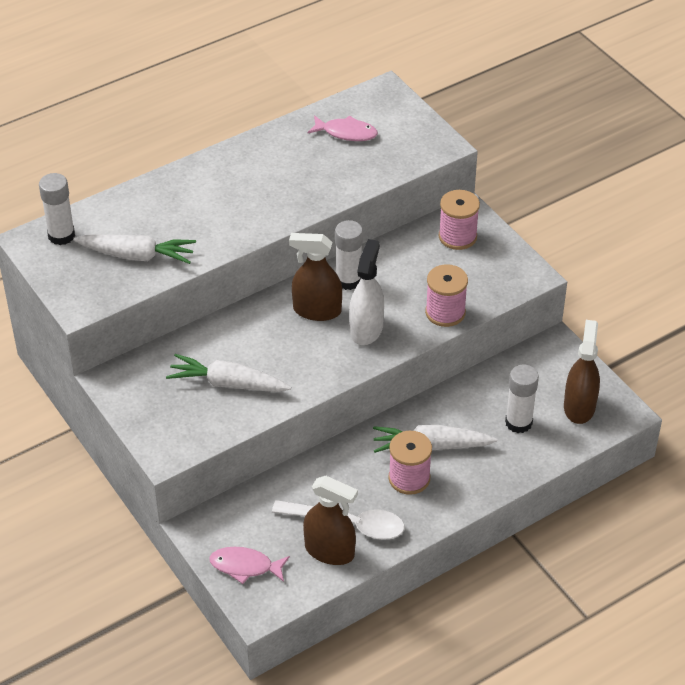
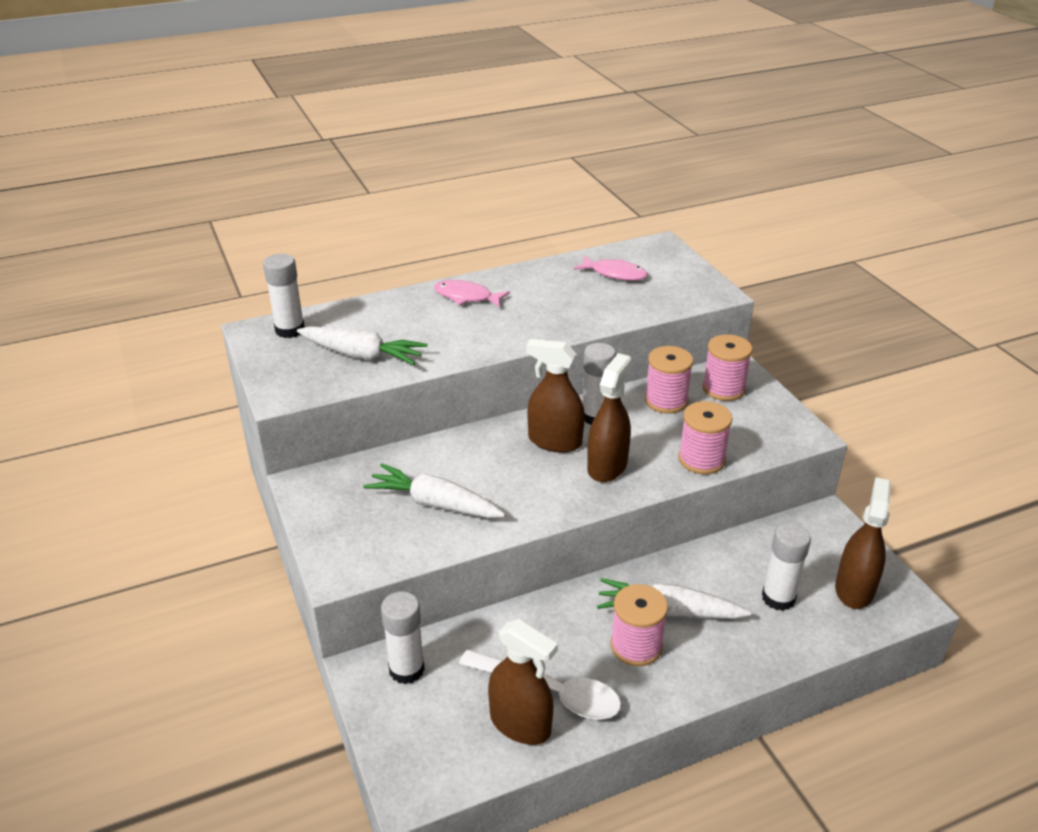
camera: 10 degrees right, 10 degrees down
pink fish [209,547,290,584] -> pink fish moved to [434,280,510,308]
white spray bottle [349,239,384,345] -> brown spray bottle [587,353,631,482]
none -> white glue stick [381,592,425,684]
none -> pink spool [644,346,693,414]

